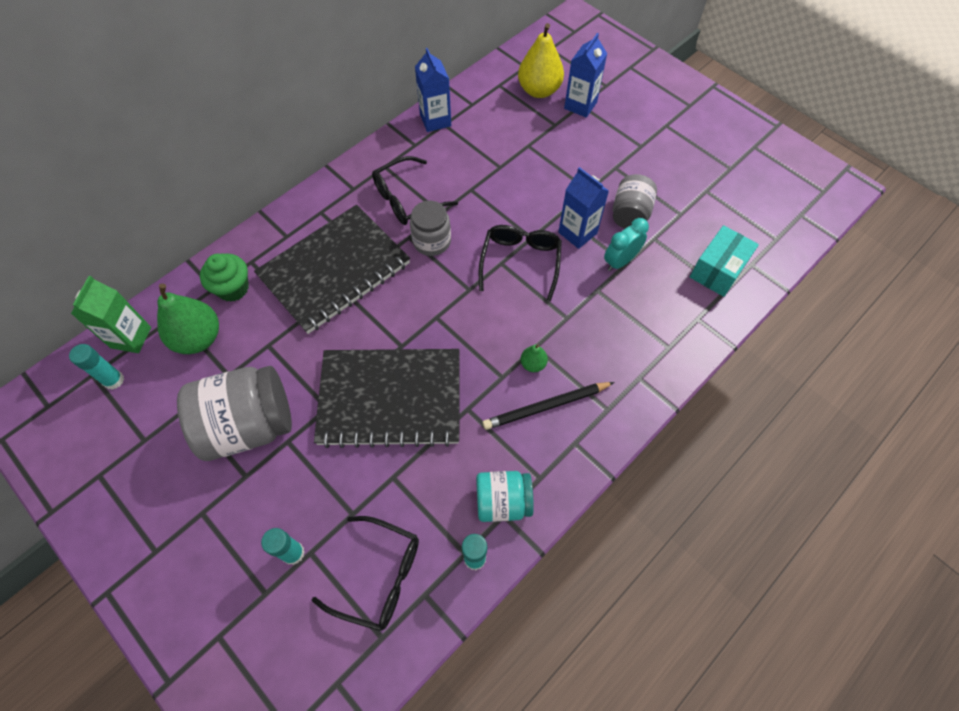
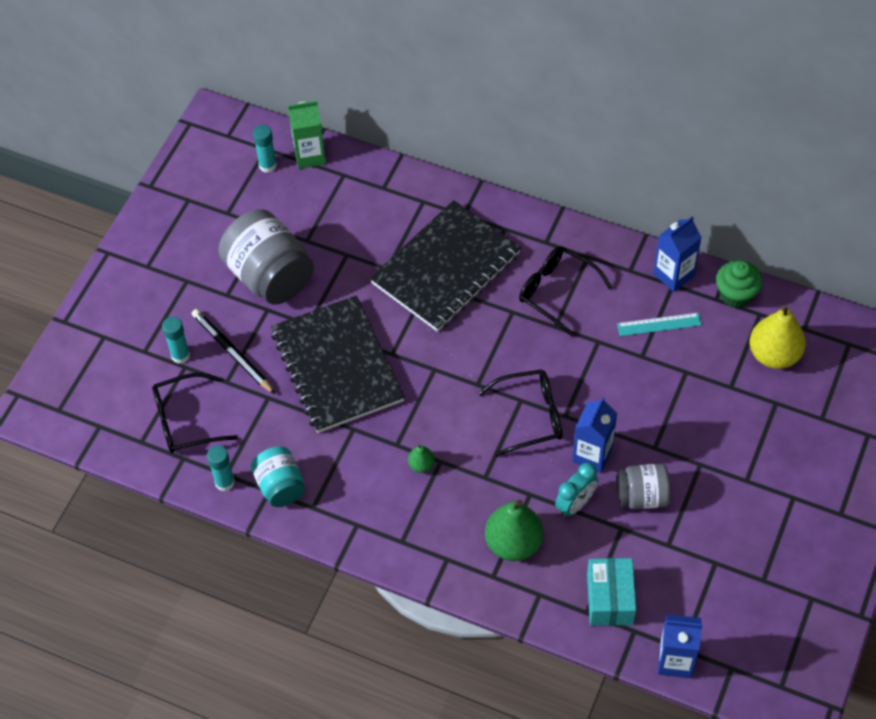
camera: 70 degrees right, 5 degrees down
green pear [157,284,219,354] -> green pear moved to [485,499,543,561]
green cupcake [200,253,249,302] -> green cupcake moved to [716,260,762,308]
black notebook [254,205,410,334] -> black notebook turned 75 degrees counterclockwise [370,200,521,332]
black glasses [312,516,419,631] -> black glasses turned 75 degrees clockwise [152,373,238,453]
grey jar [410,201,451,256] -> none
black pencil [482,382,615,430] -> black pencil moved to [192,309,275,394]
blue carton [564,33,607,118] -> blue carton moved to [658,614,703,678]
turquoise clock [604,218,649,271] -> turquoise clock turned 105 degrees clockwise [555,462,598,518]
turquoise box [690,225,759,297] -> turquoise box turned 75 degrees clockwise [587,558,636,626]
none -> turquoise ruler [617,313,702,336]

